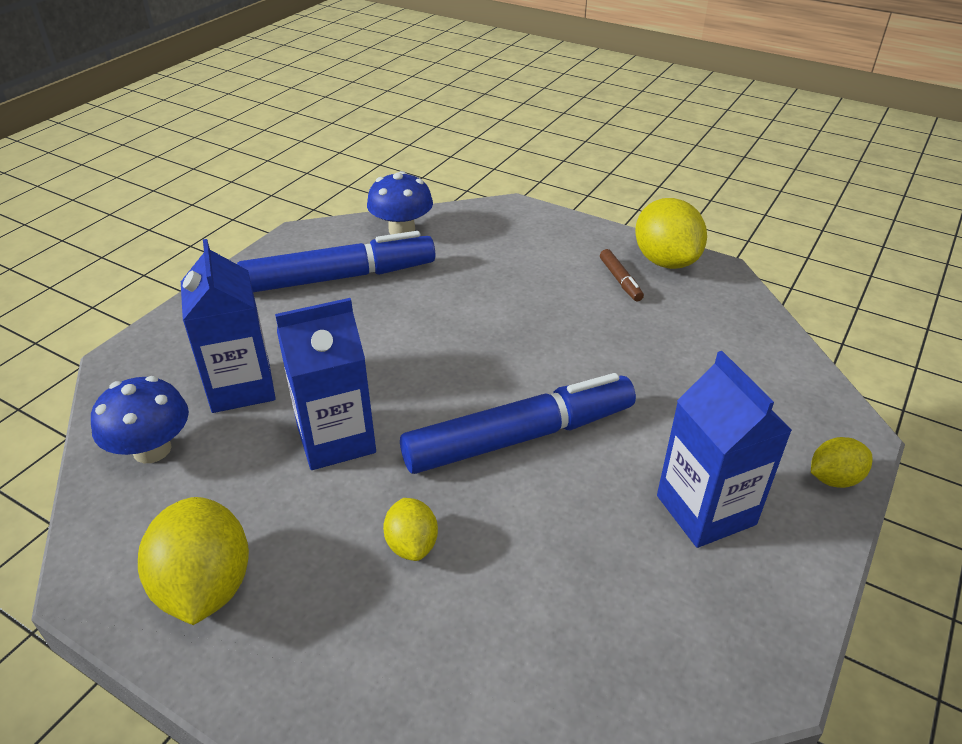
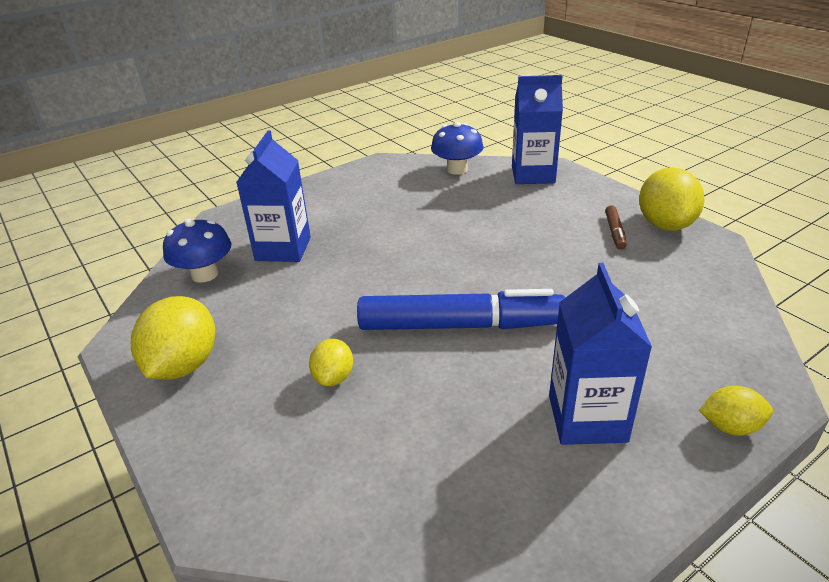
camera: 25 degrees right, 5 degrees down
blue marker [237,231,435,292] -> none
blue carton [275,298,376,470] -> blue carton moved to [512,75,563,184]

